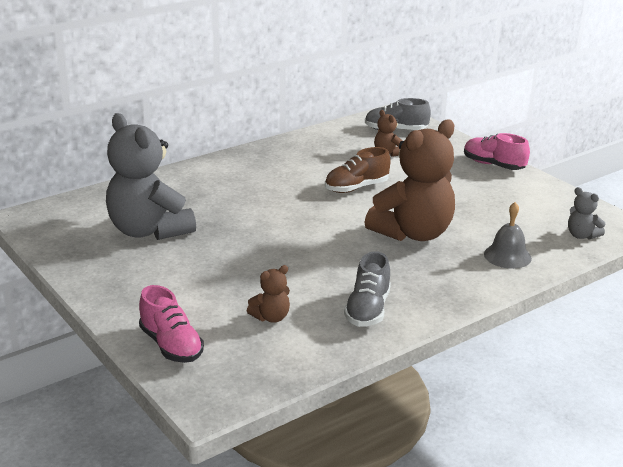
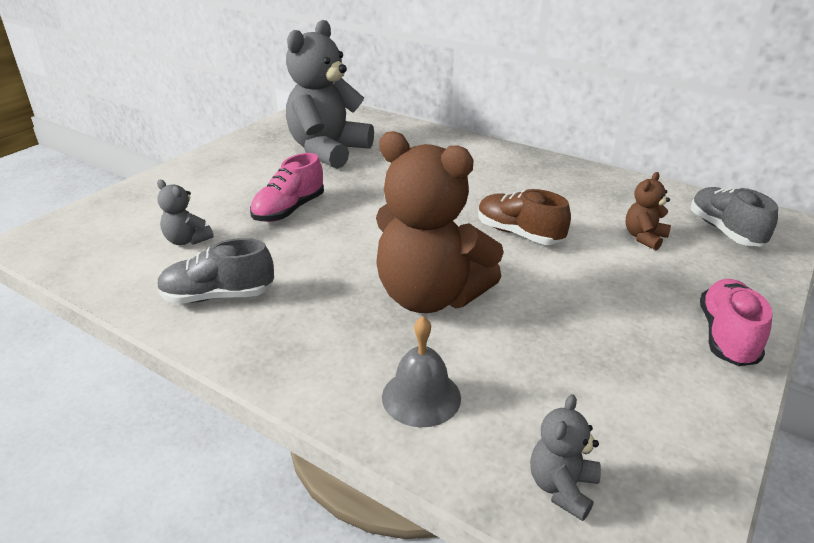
camera: 70 degrees right, 5 degrees up
pink shoe [139,285,204,363] -> pink shoe moved to [250,153,324,222]
brown teddy bear [247,265,290,323] -> grey teddy bear [157,180,214,245]

